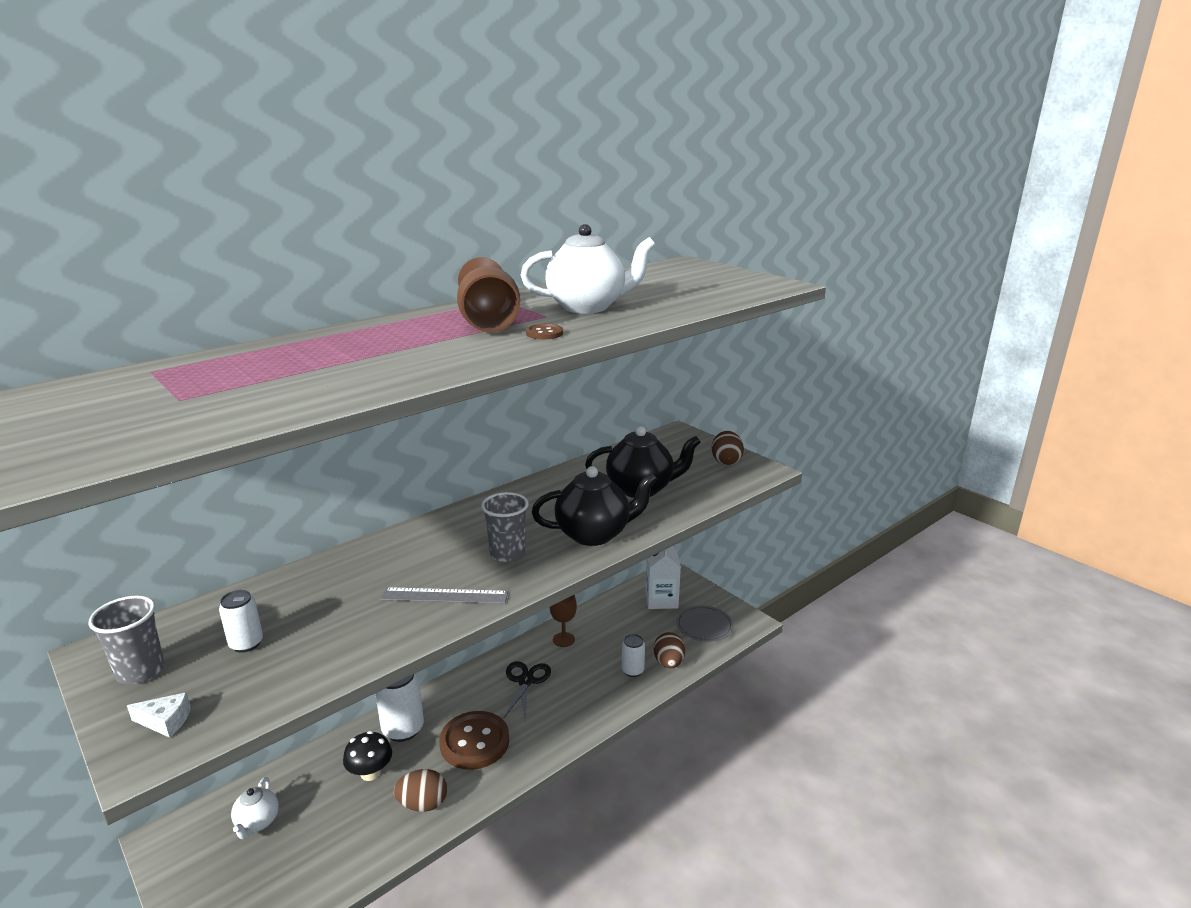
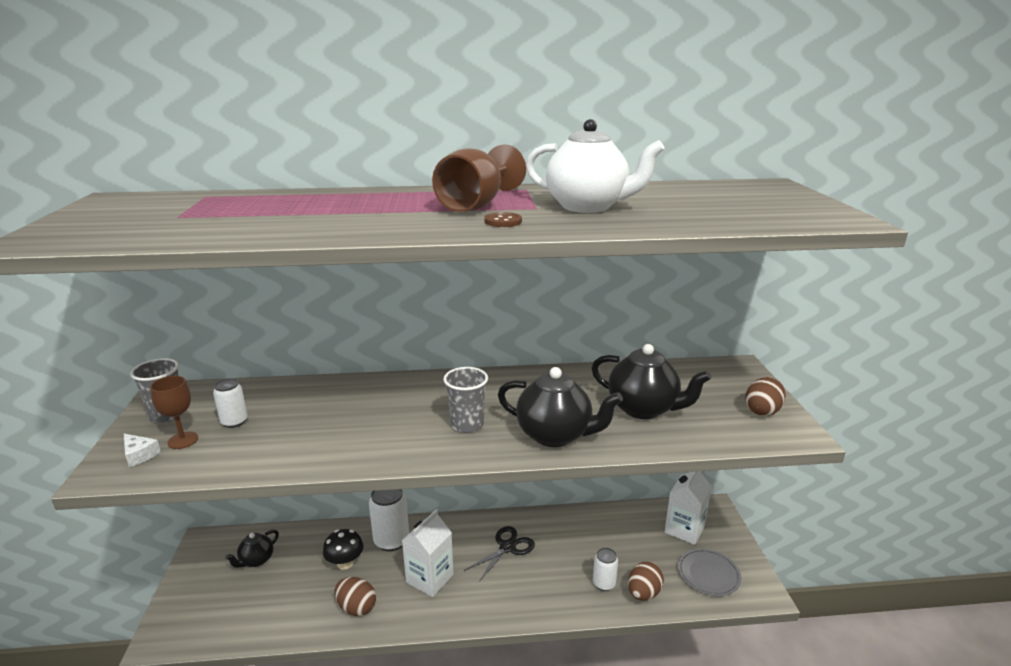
camera: 35 degrees right, 0 degrees up
white teapot [231,777,279,839] -> black teapot [225,530,279,568]
grey ruler [380,587,508,604] -> none
brown button [439,711,509,770] -> white carton [402,509,454,597]
brown goblet [550,595,577,647] -> brown goblet moved to [150,376,198,449]

